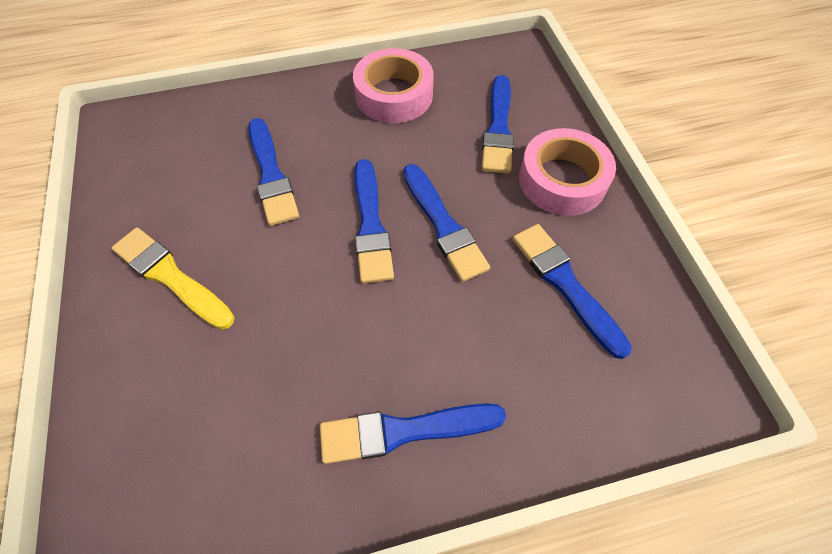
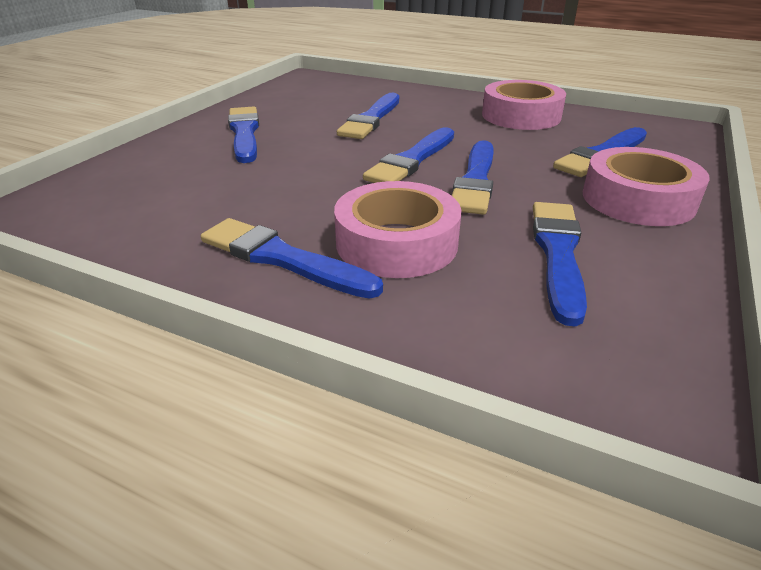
camera: 40 degrees right, 25 degrees down
yellow brush [111,227,234,330] -> blue brush [228,107,259,163]
none -> pink tape [334,181,461,278]

